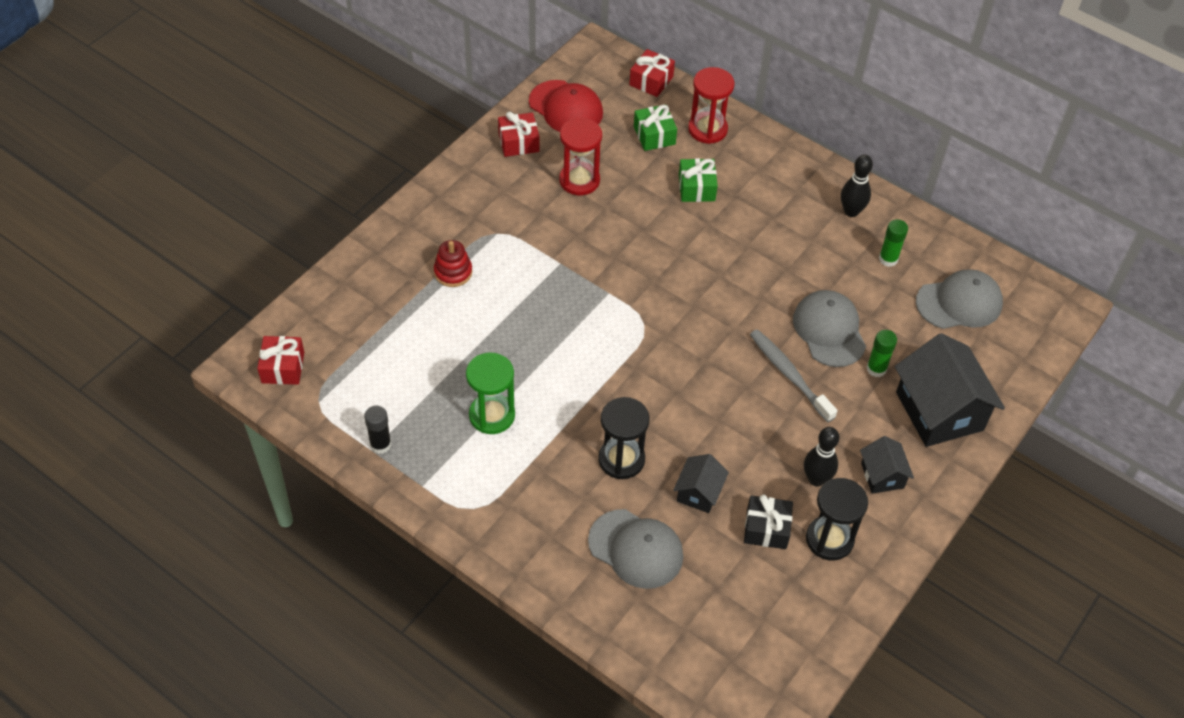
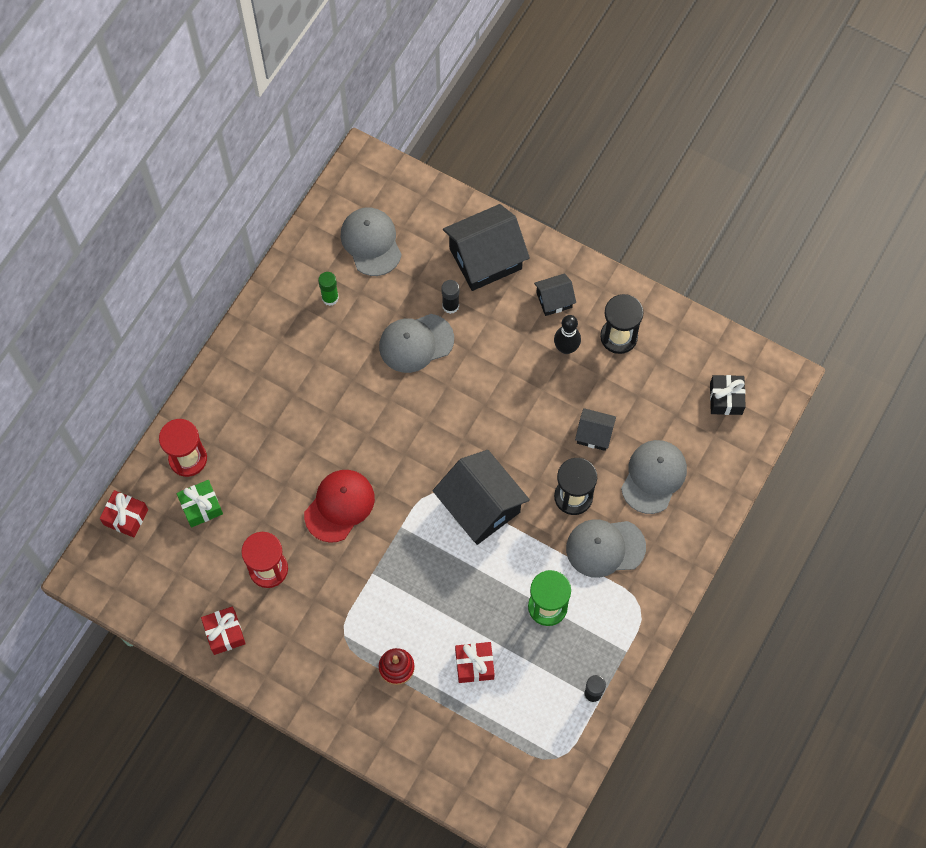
camera: 95 degrees left, 15 degrees up
red gift [257,336,304,385] -> red gift moved to [455,642,495,683]
red cap [529,80,603,132] -> red cap moved to [304,470,375,543]
green gift [679,158,718,202] -> none
black gift [744,494,793,549] -> black gift moved to [710,375,746,415]
grey toothbrush [750,329,838,422] -> none
black bowling pin [841,155,873,217] -> none
green glue stick [866,330,897,377] -> black glue stick [441,280,459,314]
none -> black house [433,450,530,545]
none -> grey cap [566,519,646,578]

